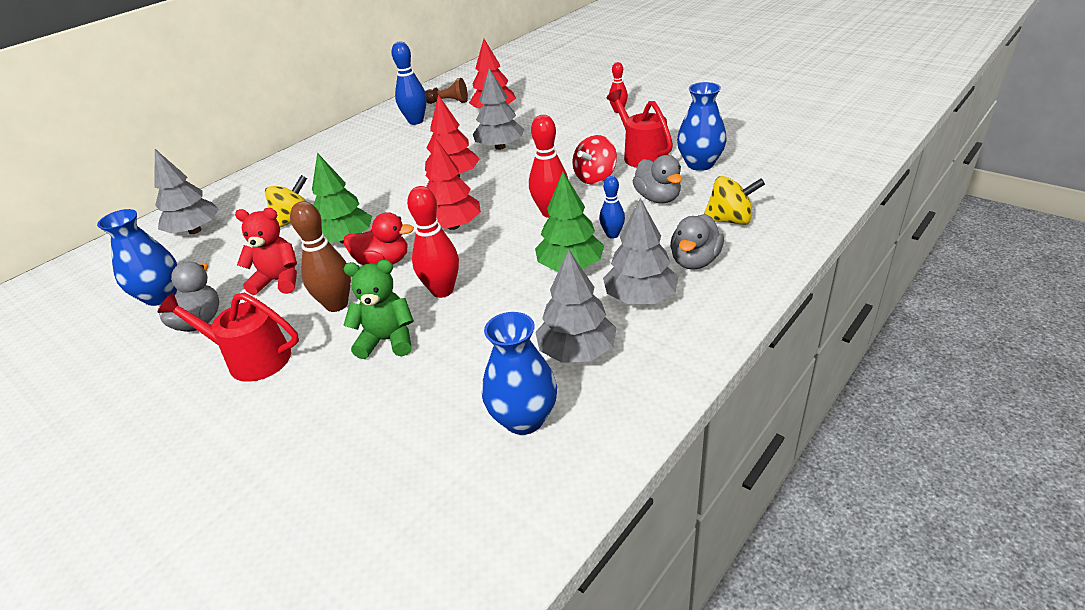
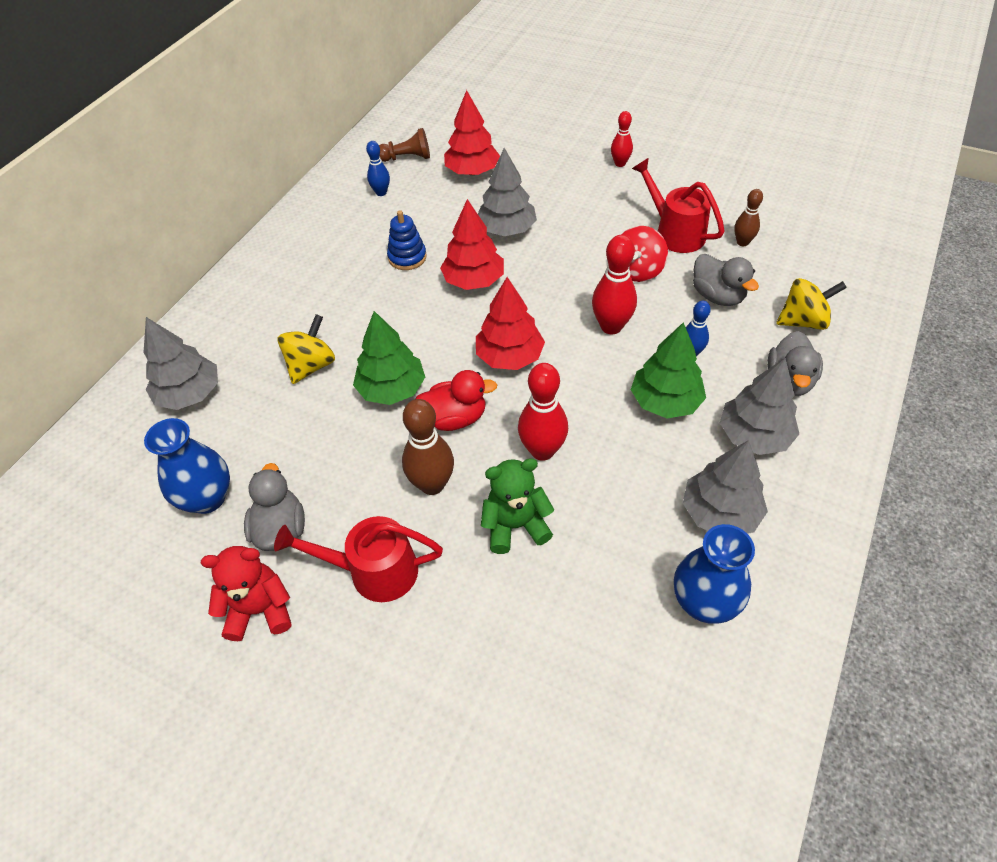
camera: 15 degrees left, 15 degrees up
red teddy bear [235,208,297,295] -> red teddy bear moved to [201,546,291,641]
blue bowling pin [391,41,427,125] -> blue bowling pin [366,141,390,196], size x0.60
blue vase [677,82,727,171] -> brown bowling pin [734,189,763,246]
none -> blue stacking toy [387,210,427,270]

